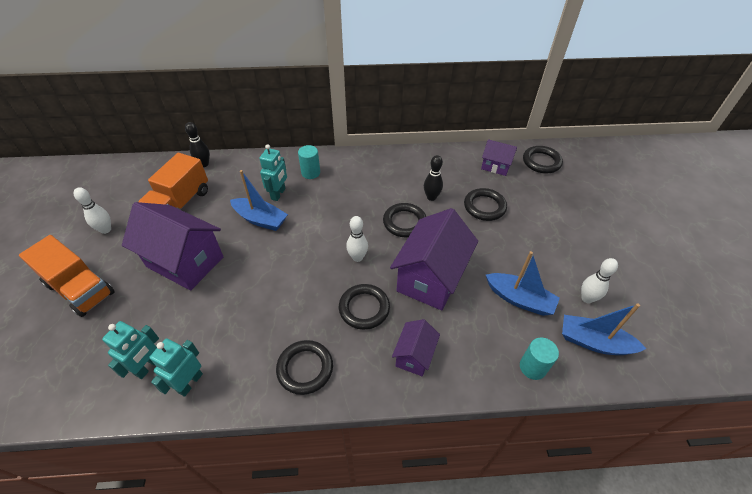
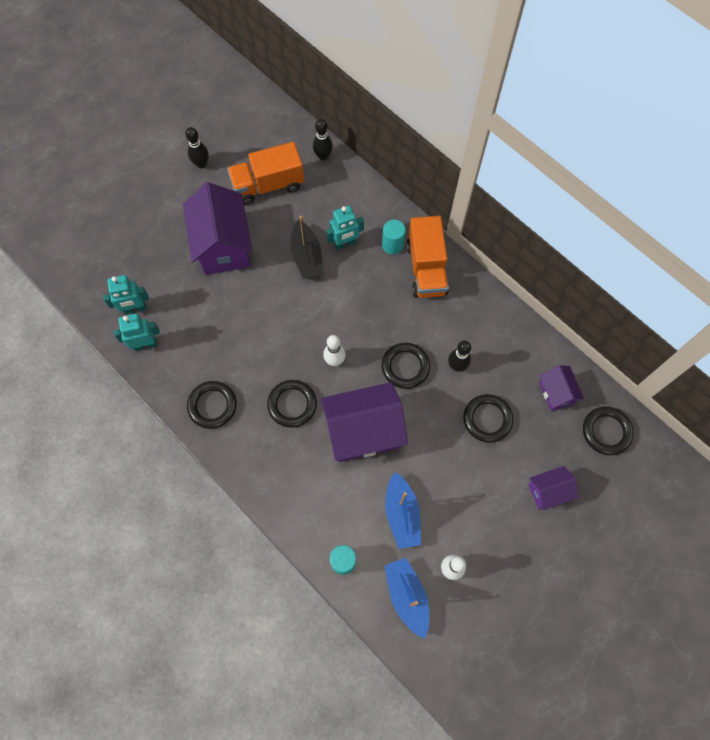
camera: 50 degrees right, 20 degrees up
orange truck [19,235,115,317] -> orange truck moved to [406,216,449,298]
white bowling pin [73,187,111,234] -> black bowling pin [185,127,209,168]
blue boat [230,170,288,231] -> black boat [290,215,323,279]
purple house [392,319,440,376] -> purple house moved to [528,466,578,510]

